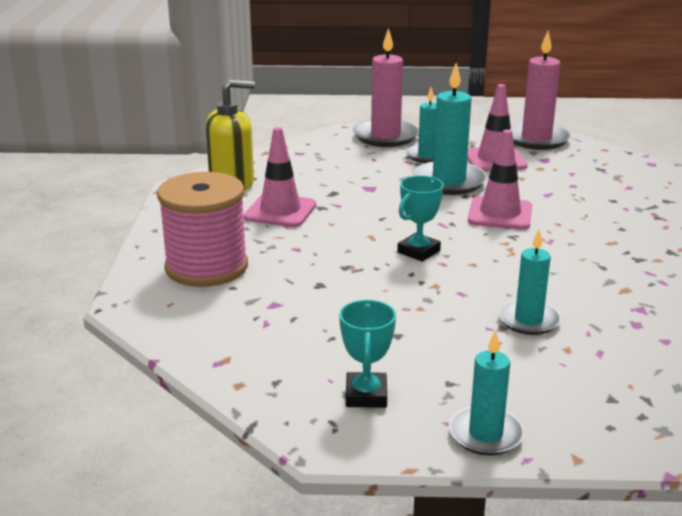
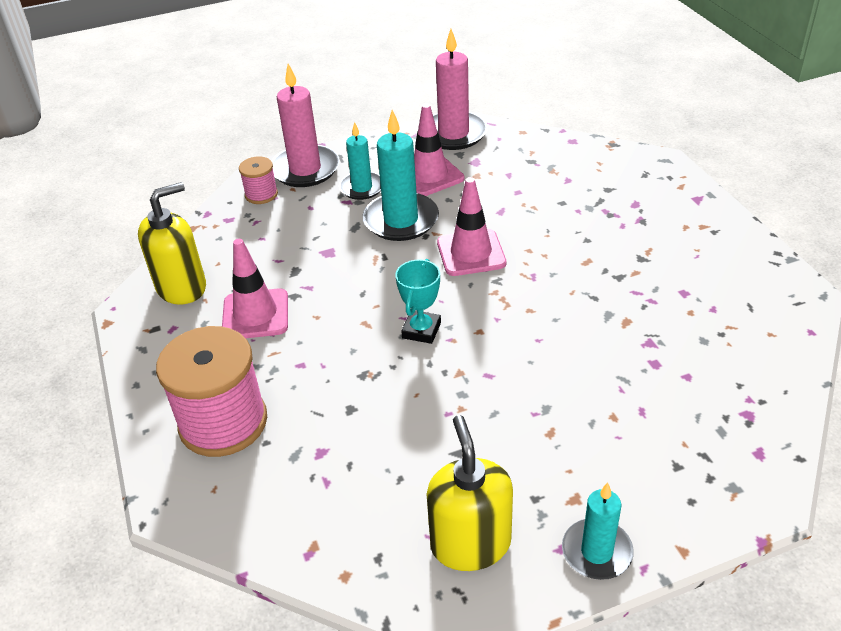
camera: 20 degrees left, 15 degrees up
turquoise trophy [339,300,396,408] -> yellow soap dispenser [427,415,513,571]
turquoise candle [498,229,561,335] -> none
none -> pink spool [239,156,278,204]

